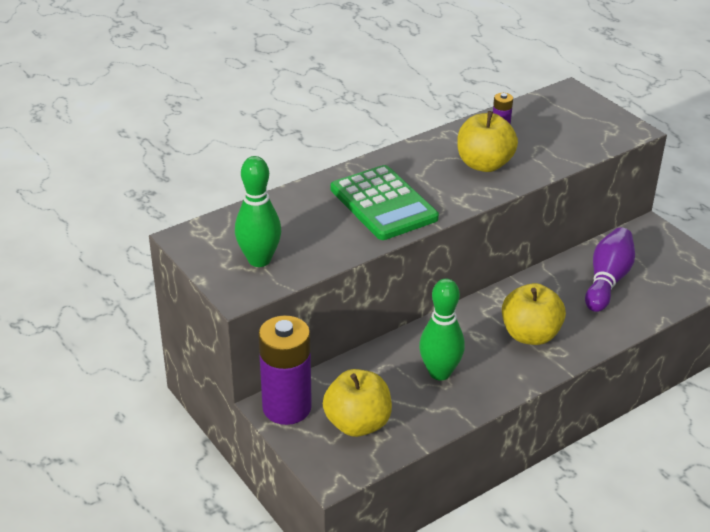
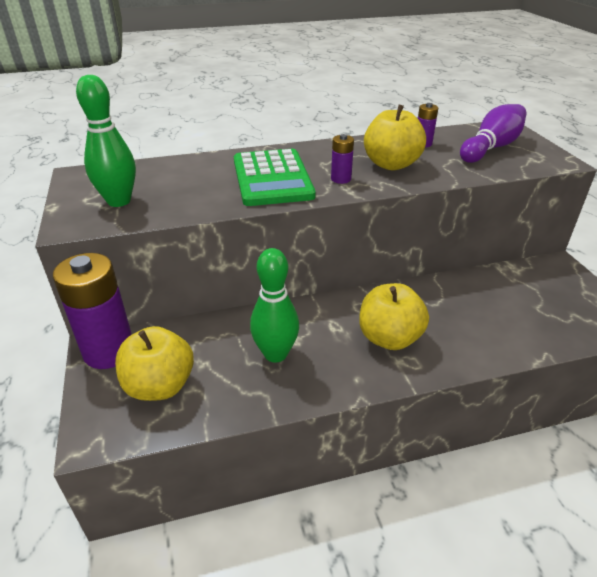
camera: 20 degrees right, 0 degrees up
purple bowling pin [585,227,635,312] -> purple bowling pin moved to [460,104,527,163]
none -> purple battery [331,134,354,184]

